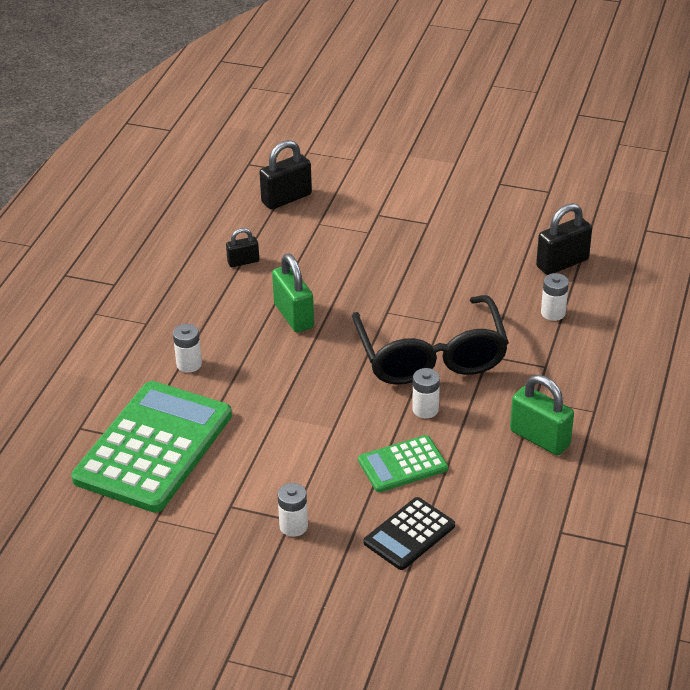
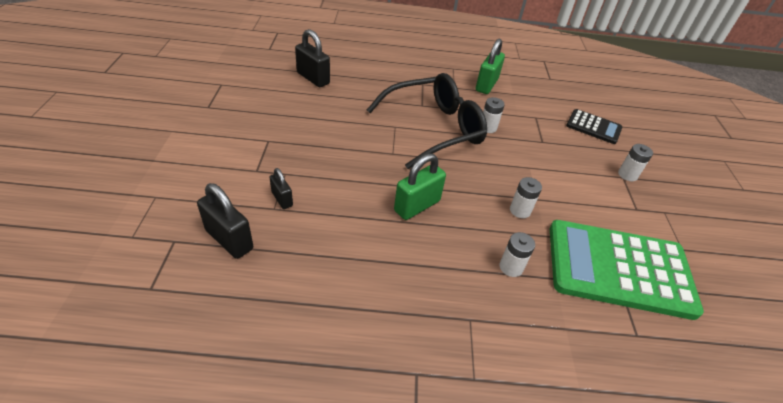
camera: 110 degrees left, 5 degrees up
black padlock [226,228,259,267] -> black padlock moved to [269,168,293,209]
green calculator [358,435,448,492] -> none
white battery [541,273,569,321] -> white battery moved to [510,177,542,218]

